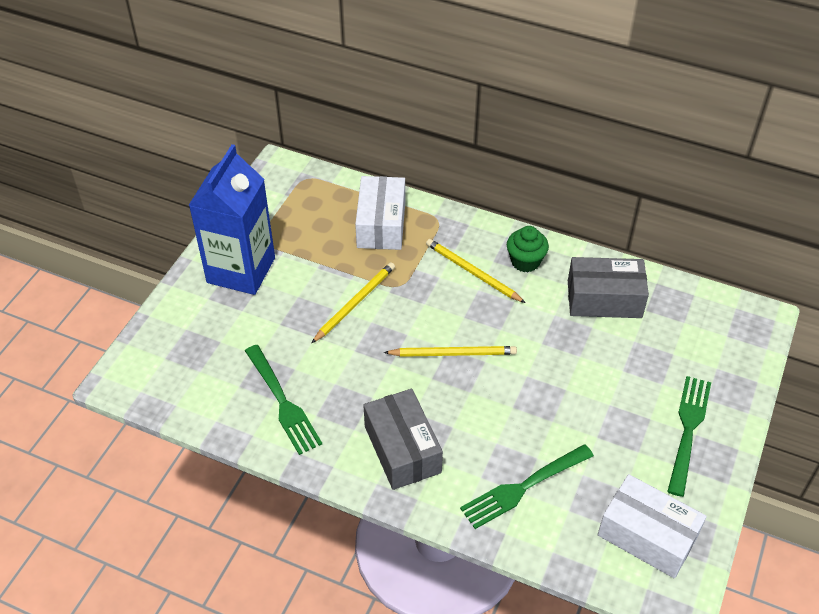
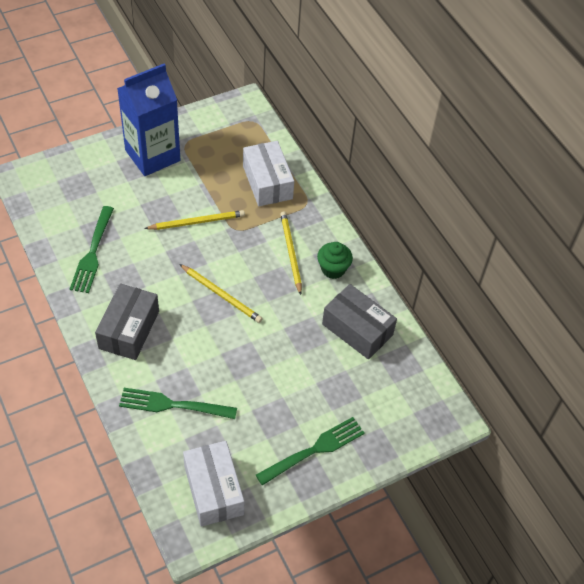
camera: 35 degrees right, 5 degrees up
white box [355,176,405,250] -> white box turned 60 degrees counterclockwise [243,141,294,206]

